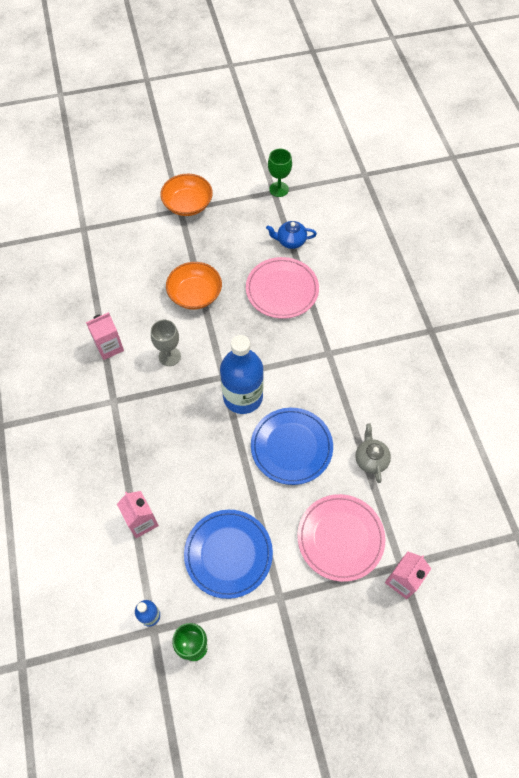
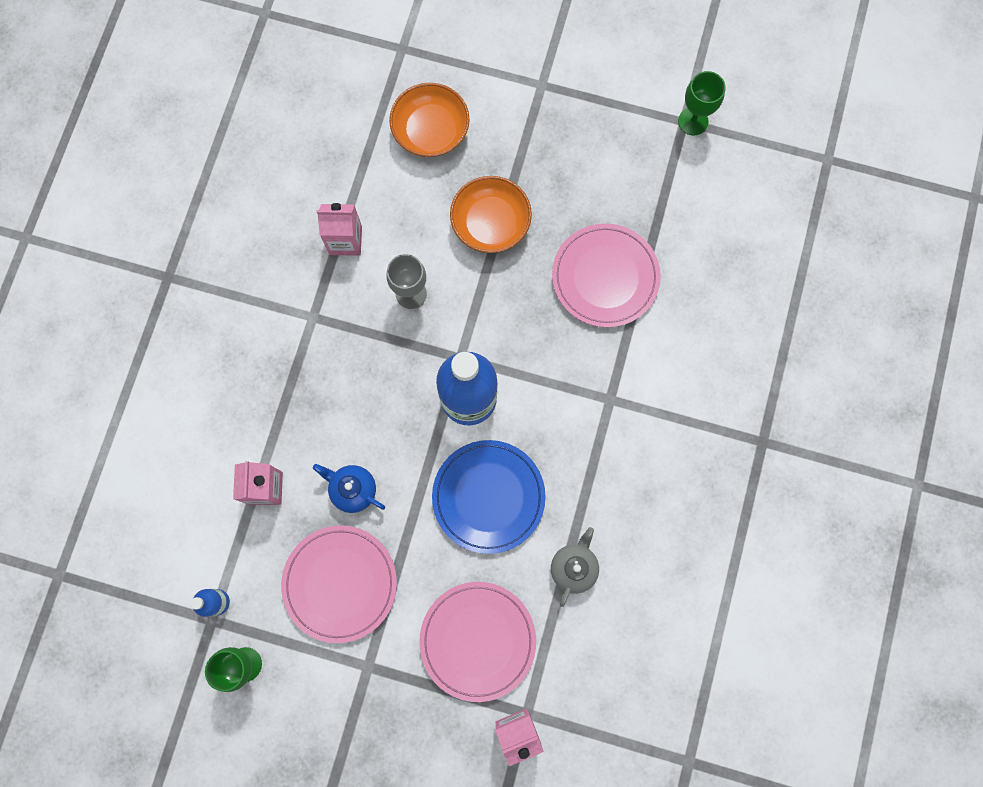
camera: 30 degrees right, 15 degrees up
orange bowl [161,174,213,216] -> orange bowl moved to [389,83,470,157]
blue plate [184,510,273,599] -> pink plate [281,526,397,643]
blue teapot [266,221,317,249] -> blue teapot moved to [313,464,385,513]

